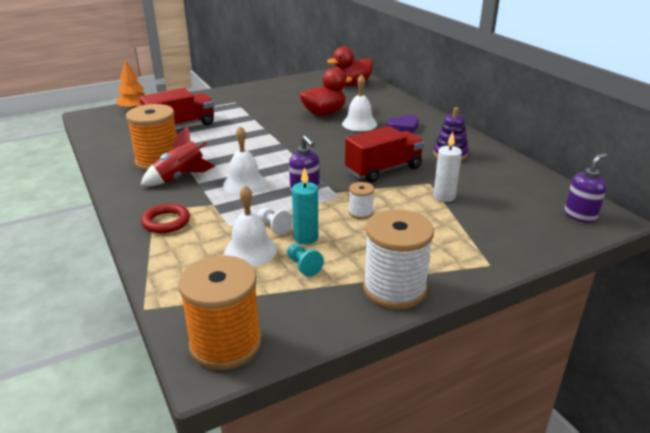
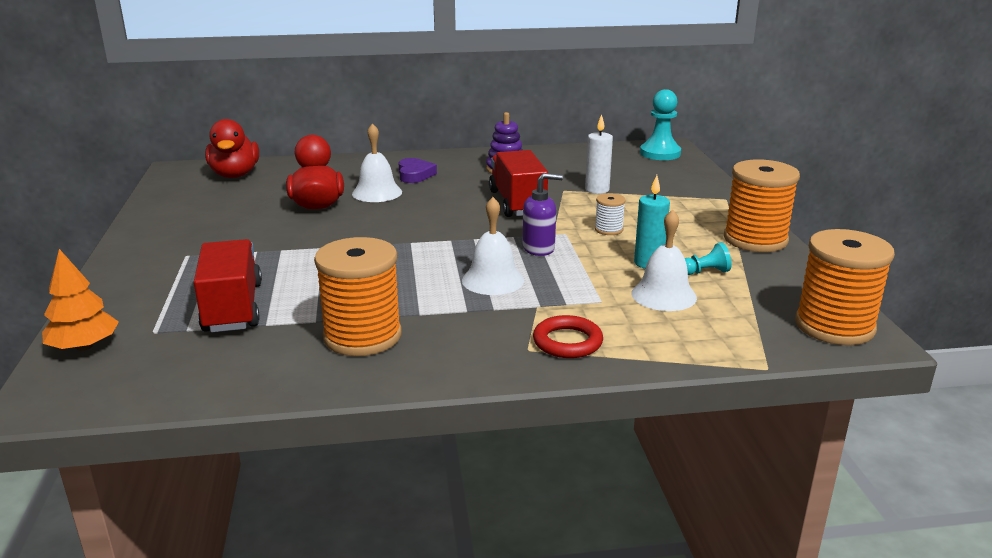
camera: 70 degrees left, 5 degrees down
red rocket [141,126,215,186] -> none
white pawn [258,208,292,235] -> none
white spool [363,209,434,309] -> orange spool [724,159,800,252]
purple soap dispenser [565,153,607,223] -> turquoise pawn [640,89,681,160]

